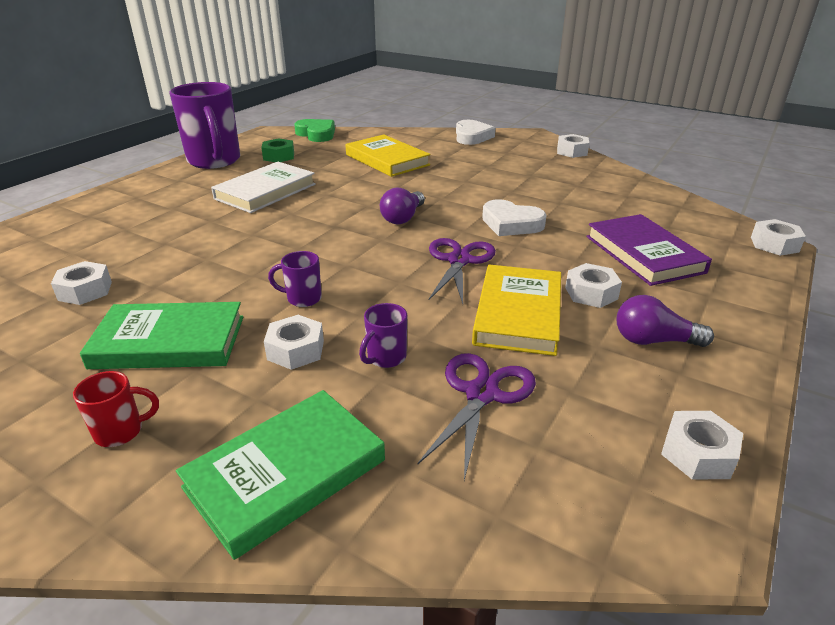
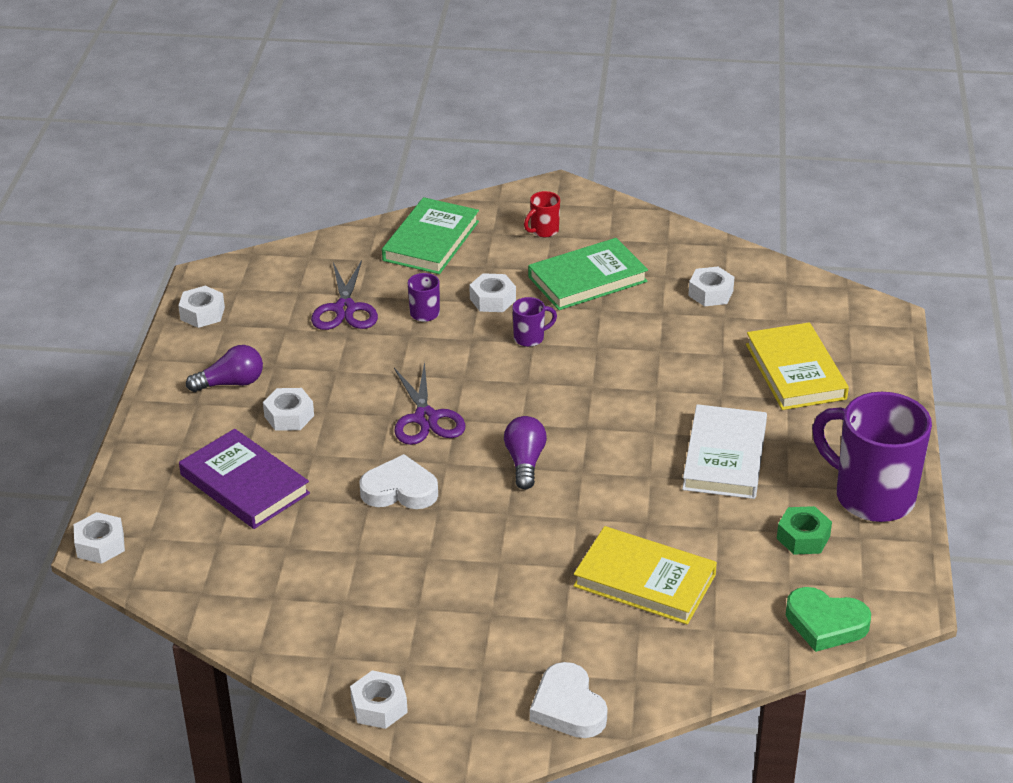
camera: 155 degrees right, 5 degrees up
yellow book [472,265,561,356] -> yellow book moved to [746,322,849,410]

